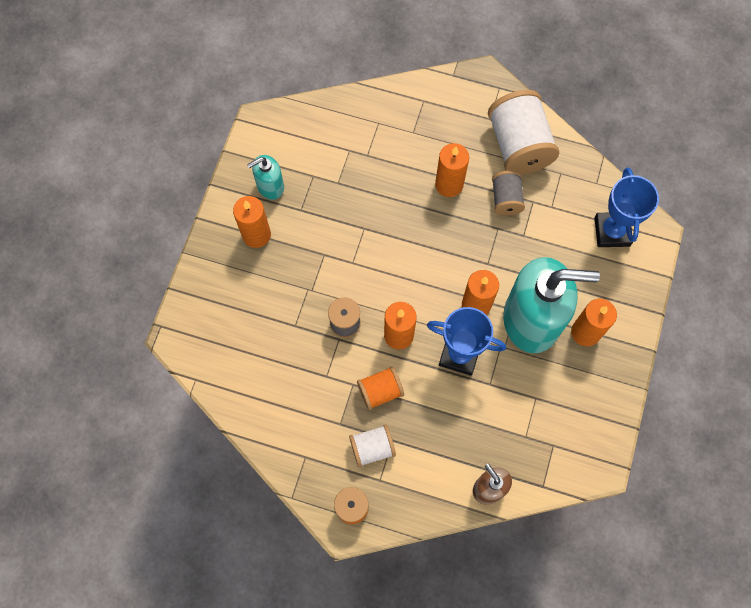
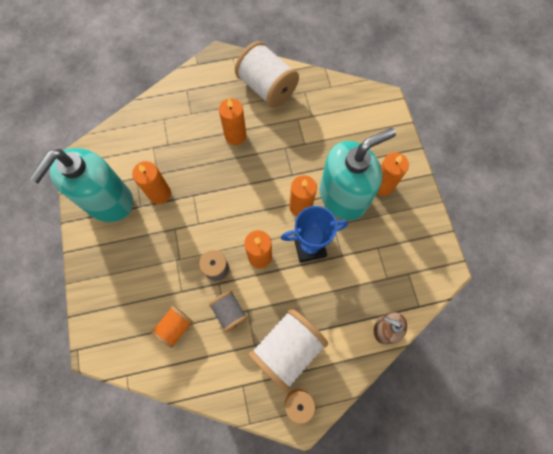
camera: 30 degrees left, 0 degrees up
orange candle [233,196,271,248] -> orange candle moved to [132,161,171,204]
turquoise soap dispenser [247,155,284,200] -> turquoise soap dispenser [29,148,133,222], size x2.10
white spool [349,425,396,467] -> white spool [248,308,328,392], size x1.85
orange spool [357,366,404,410] -> orange spool moved to [151,306,193,348]
grey spool [492,171,525,215] -> grey spool moved to [209,291,248,333]
blue trophy [595,167,659,247] -> none

